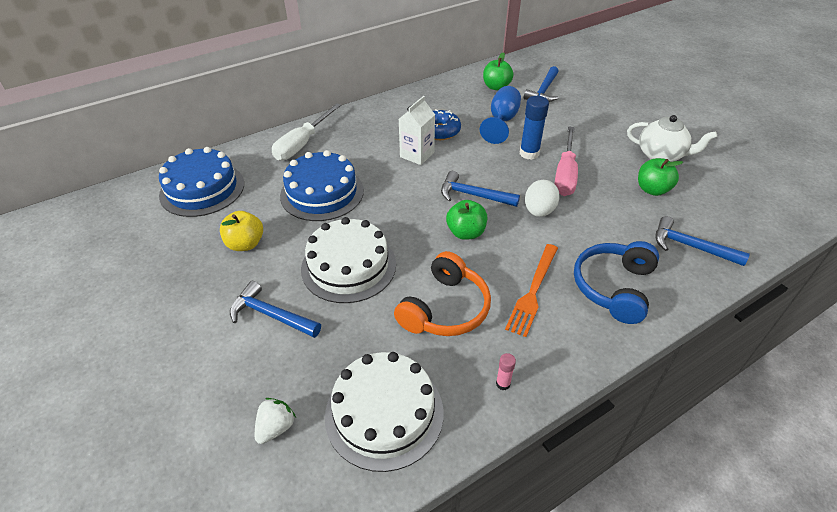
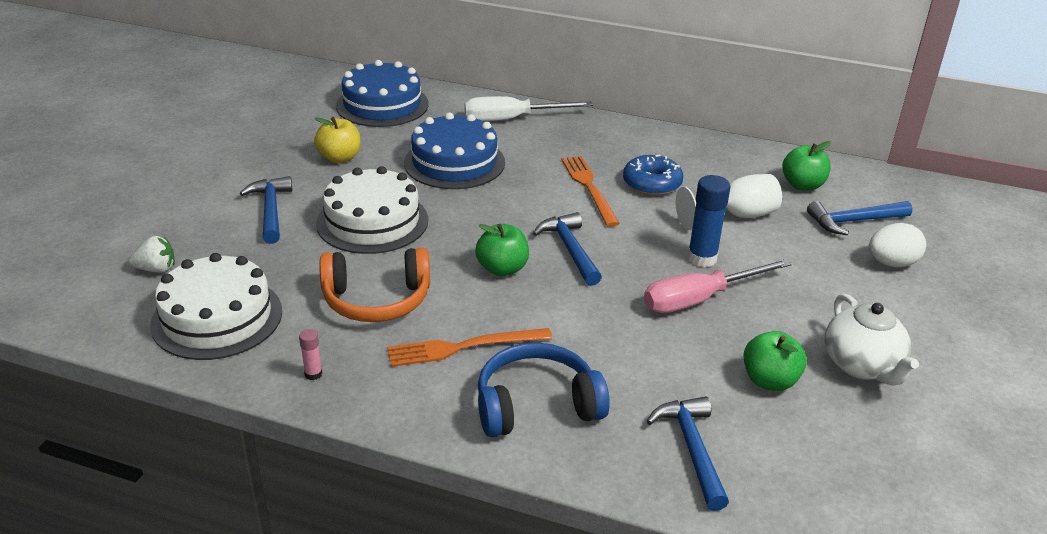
camera: 50 degrees right, 10 degrees down
white carton [399,96,435,165] -> orange fork [561,156,620,227]
blue goblet [480,86,521,144] -> white goblet [676,174,782,230]
white egg [525,180,560,217] -> white egg moved to [869,223,926,267]

